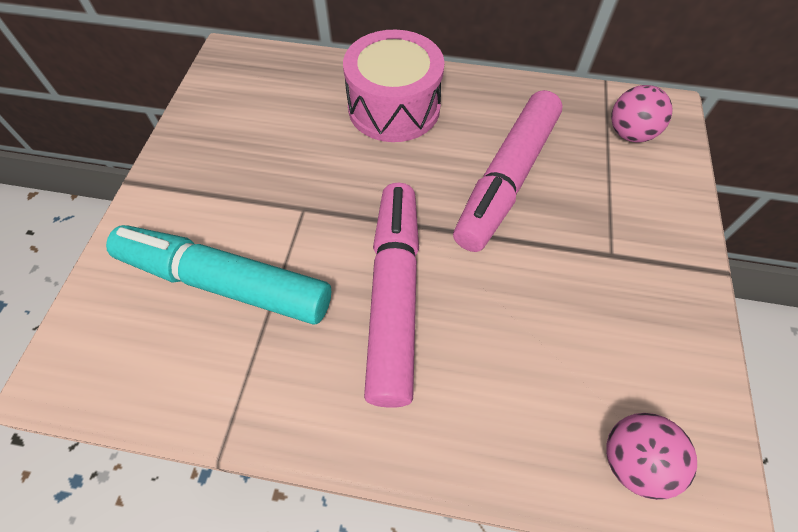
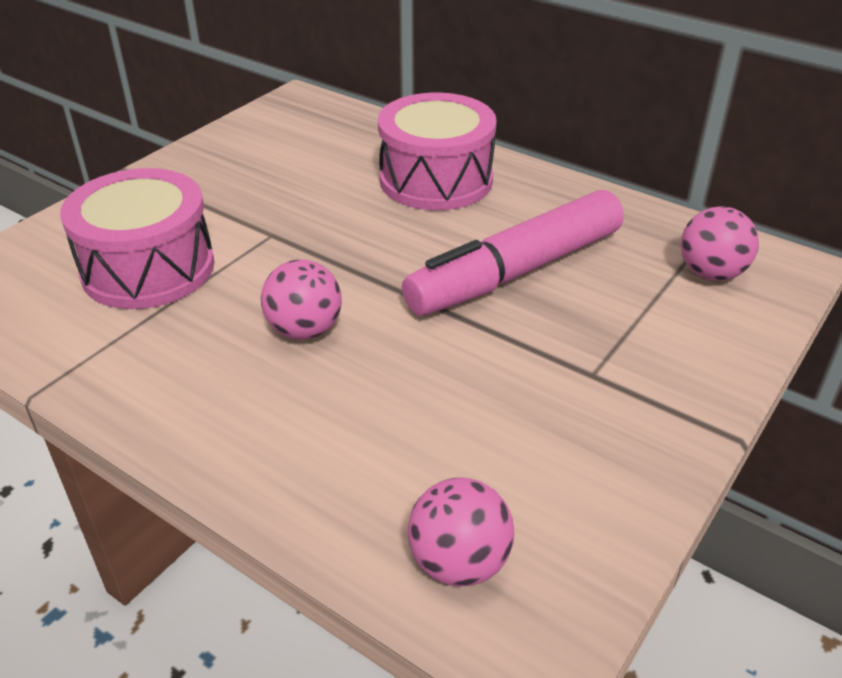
camera: 25 degrees right, 20 degrees down
turquoise marker [106,225,331,325] -> pink drum [60,168,214,309]
pink marker [364,183,419,408] -> pink ball [261,259,342,340]

